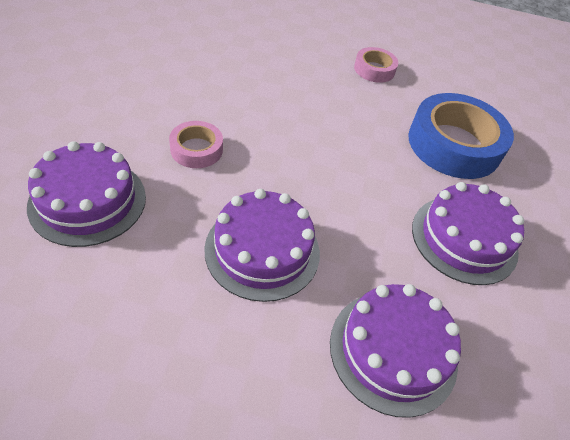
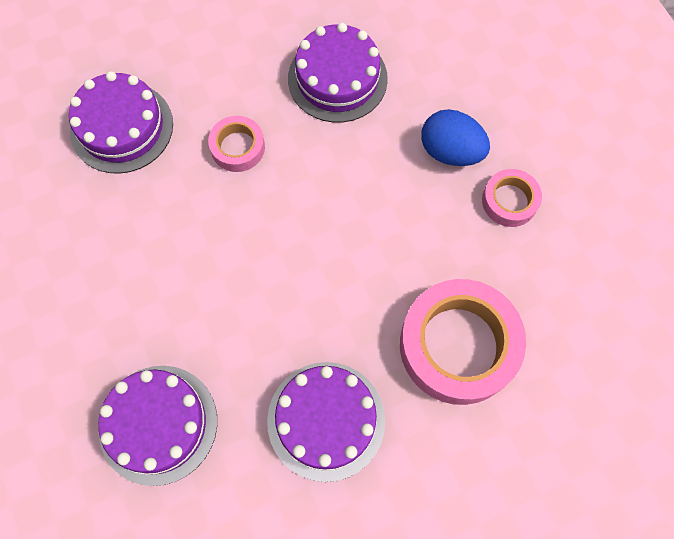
camera: 60 degrees right, 20 degrees up
purple cake [204,189,320,302] -> purple cake moved to [288,23,388,123]
blue tape [408,93,514,179] -> pink tape [400,279,526,405]
none -> blue egg [421,109,490,166]

